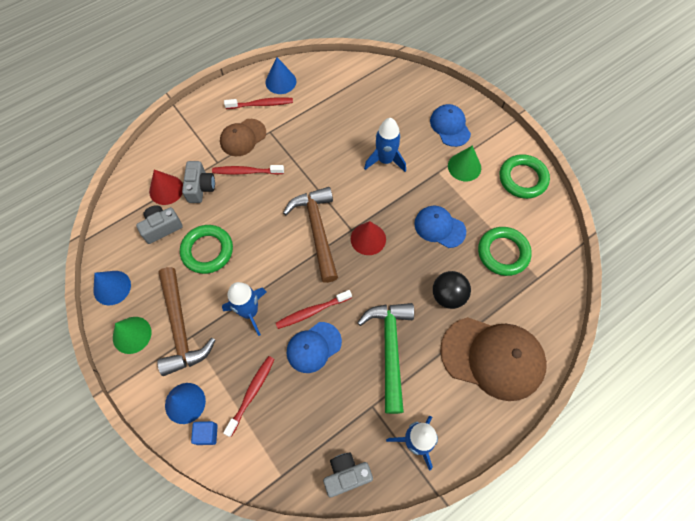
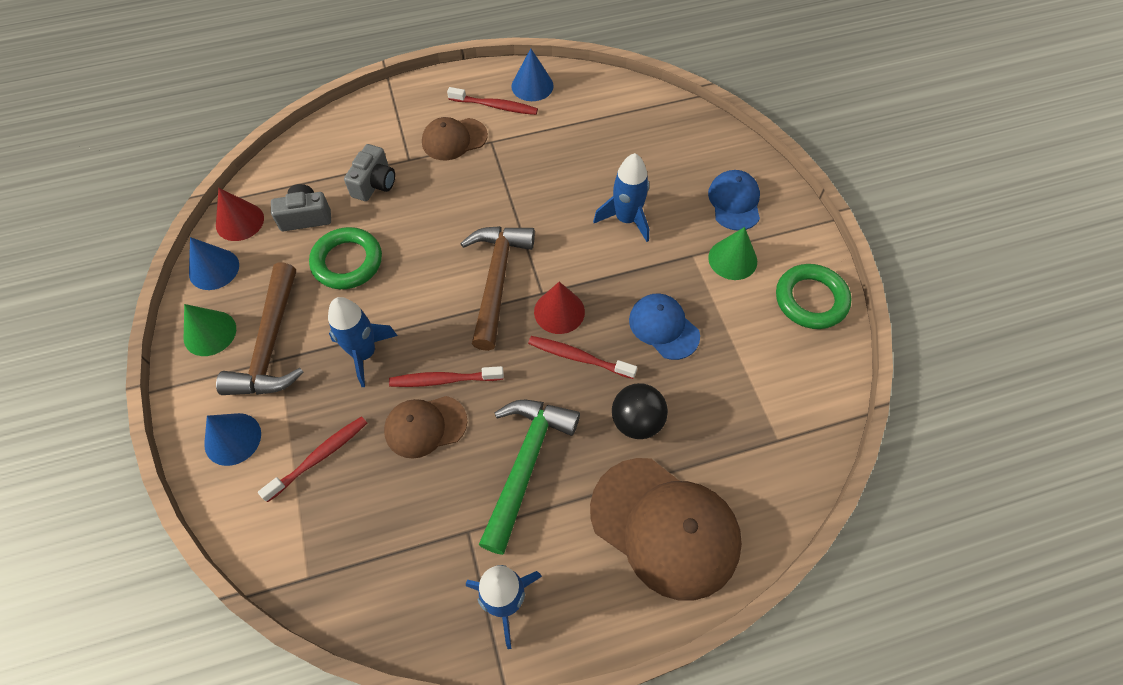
camera: 20 degrees right, 5 degrees down
red cone [149,170,183,205] -> red cone moved to [216,188,264,241]
blue cube [191,421,218,445] -> none
red toothbrush [212,165,284,175] -> red toothbrush moved to [528,336,637,379]
blue cap [287,322,342,373] -> brown cap [384,396,467,459]
grey camera [323,452,373,497] -> none
green ring [478,227,532,276] -> none

